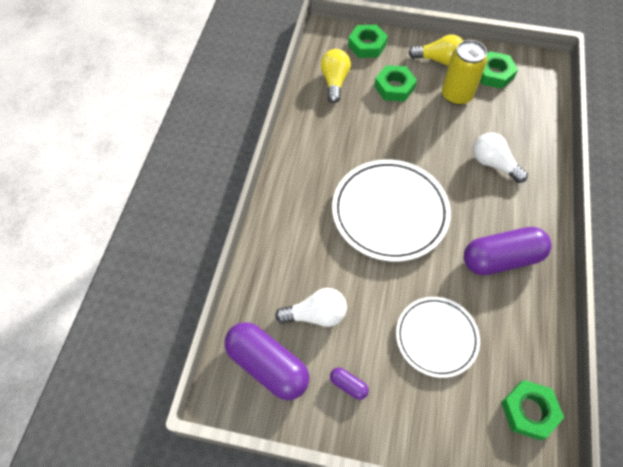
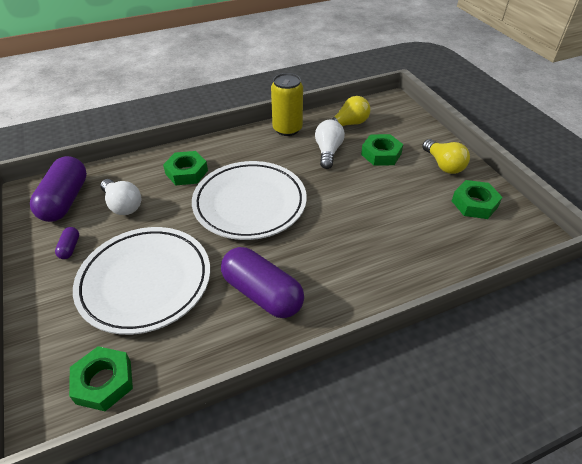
camera: 55 degrees right, 15 degrees down
green nut [348,25,388,58] -> green nut moved to [163,151,208,185]
white plate [396,297,480,378] -> white plate [73,227,210,335], size x1.59
yellow can [442,40,487,105] -> yellow can moved to [271,73,303,136]
white light bulb [473,133,528,183] -> white light bulb moved to [315,120,345,169]

